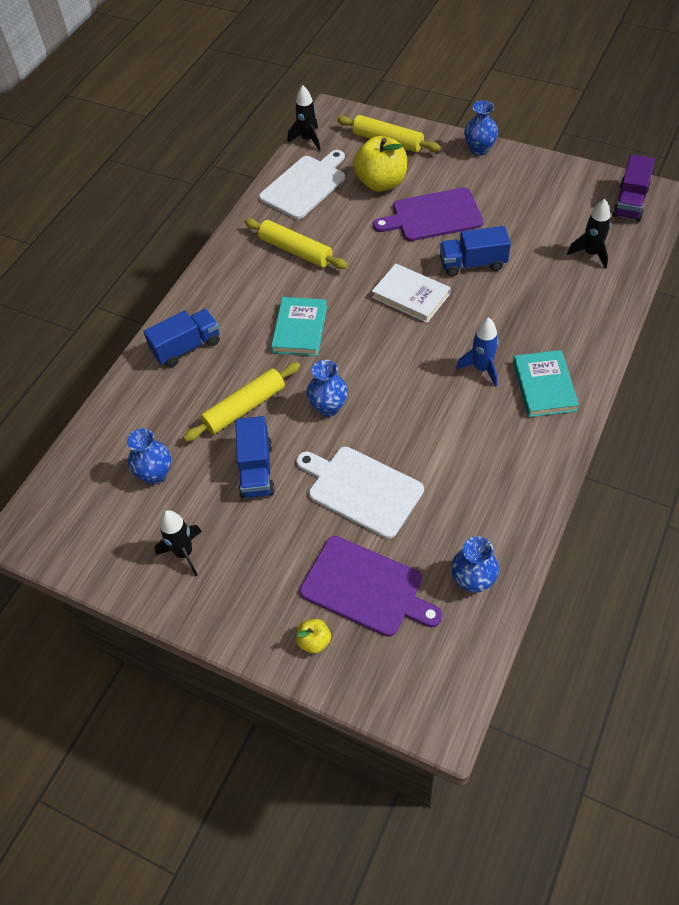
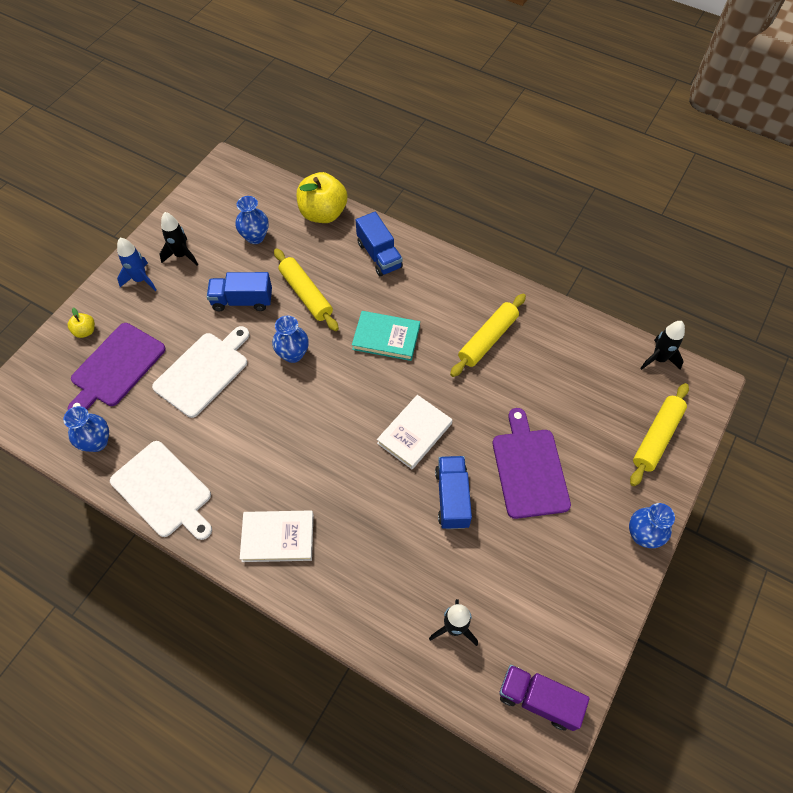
camera: 90 degrees right, 5 degrees up
white cutting board [259,150,345,219] -> white cutting board moved to [110,441,212,540]
yellow apple [353,136,407,192] -> yellow apple moved to [297,172,347,223]
blue rocket [456,317,499,387] -> blue rocket moved to [117,238,156,291]
turquoise book [513,350,579,417] -> white book [240,510,314,562]

